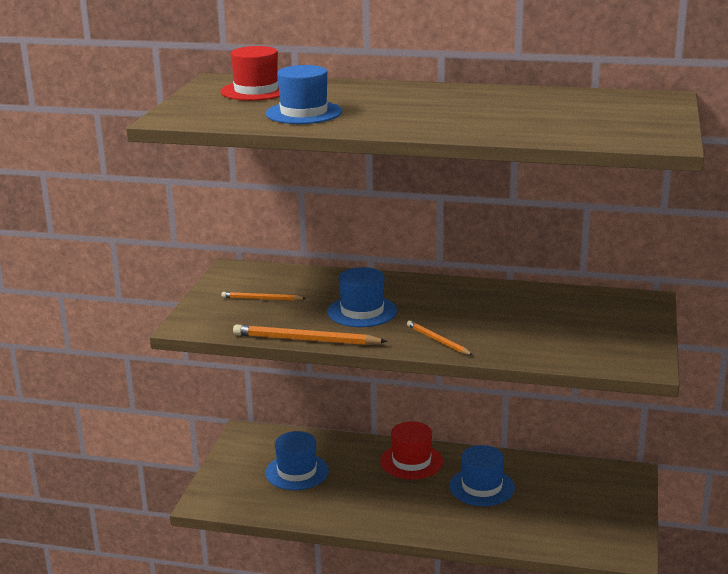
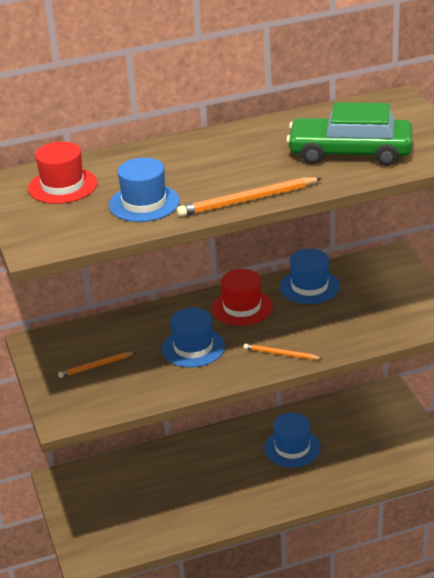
camera: 30 degrees left, 10 degrees up
orange pencil [233,324,388,345] -> orange pencil moved to [177,177,322,217]
blue hat [265,431,329,490] -> blue hat moved to [280,249,340,304]
red hat [380,421,443,480] -> red hat moved to [212,269,273,326]
none -> green car [286,102,413,166]

